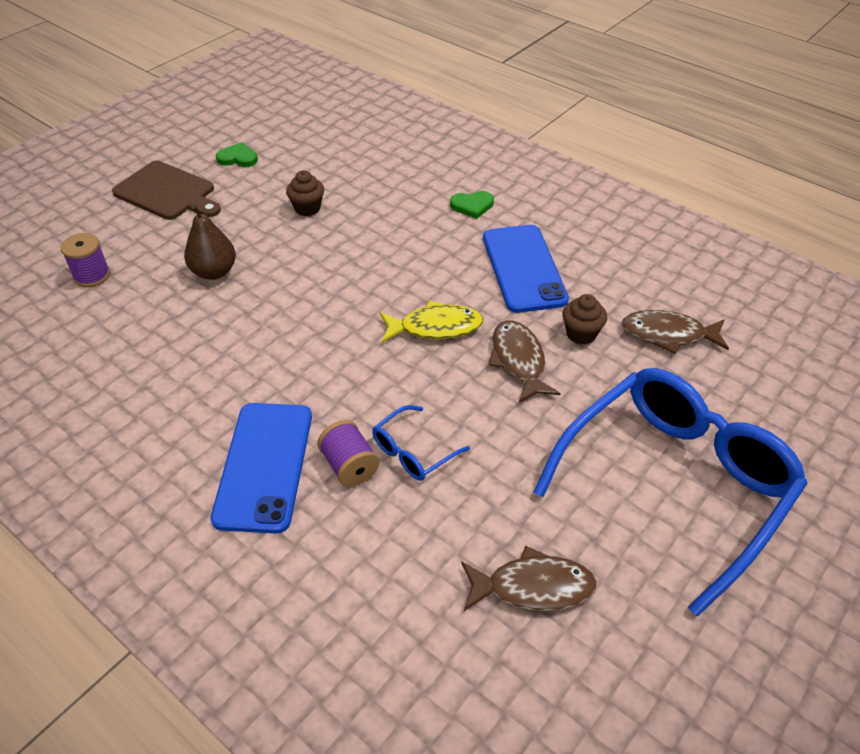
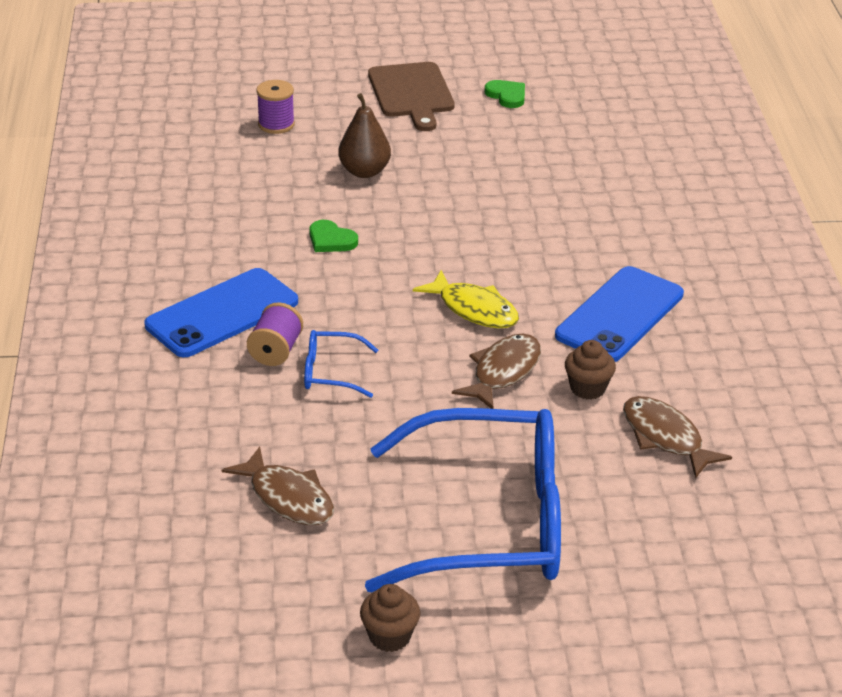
camera: 45 degrees right, 10 degrees down
brown cupcake [286,170,324,216] -> brown cupcake moved to [360,584,420,652]
green heart [450,191,494,219] -> green heart moved to [309,220,358,252]

